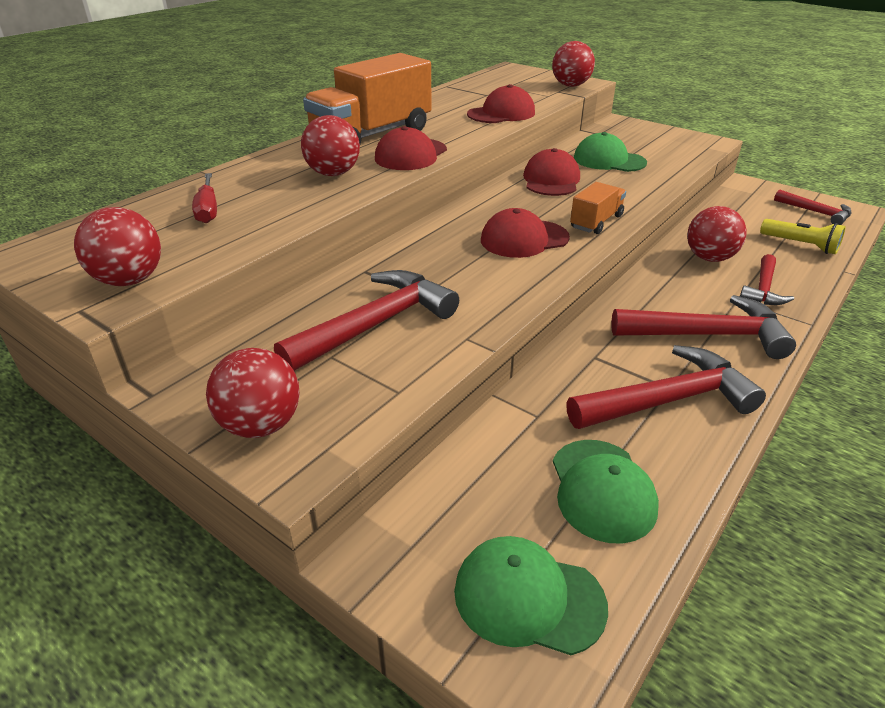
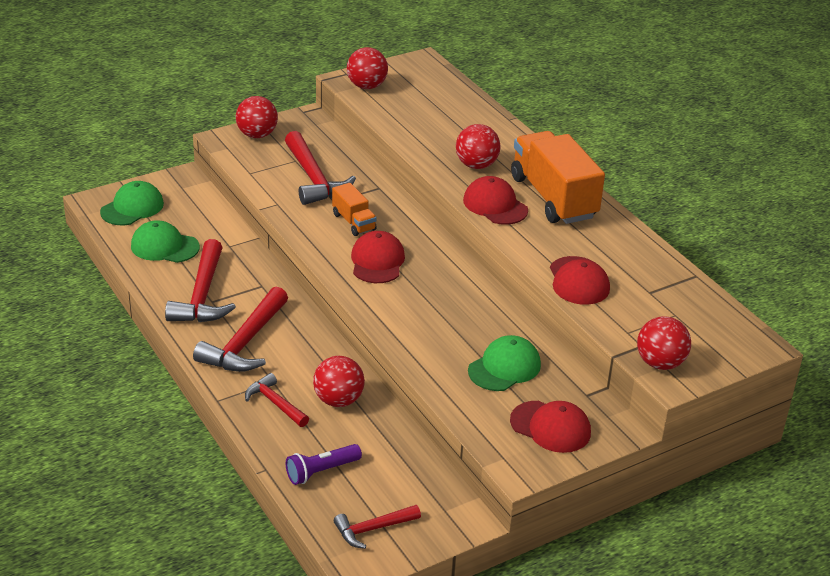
camera: 110 degrees right, 0 degrees up
red screwdriver [192,173,217,224] -> none
red cap [523,148,580,196] -> red cap moved to [510,401,591,453]
orange truck [570,182,626,234] -> orange truck moved to [332,183,377,236]
yellow flashlight [760,219,846,254] -> purple flashlight [286,444,362,485]

